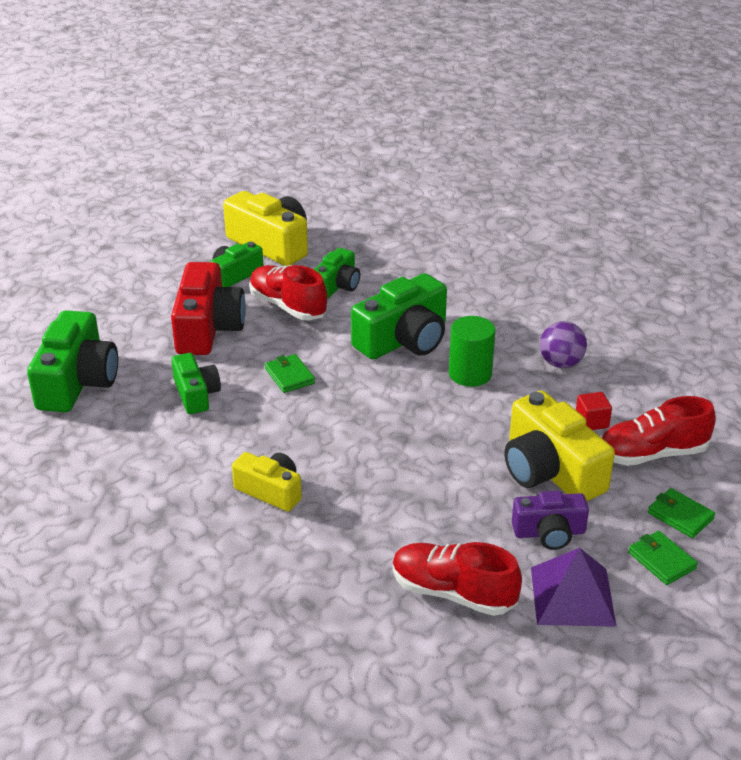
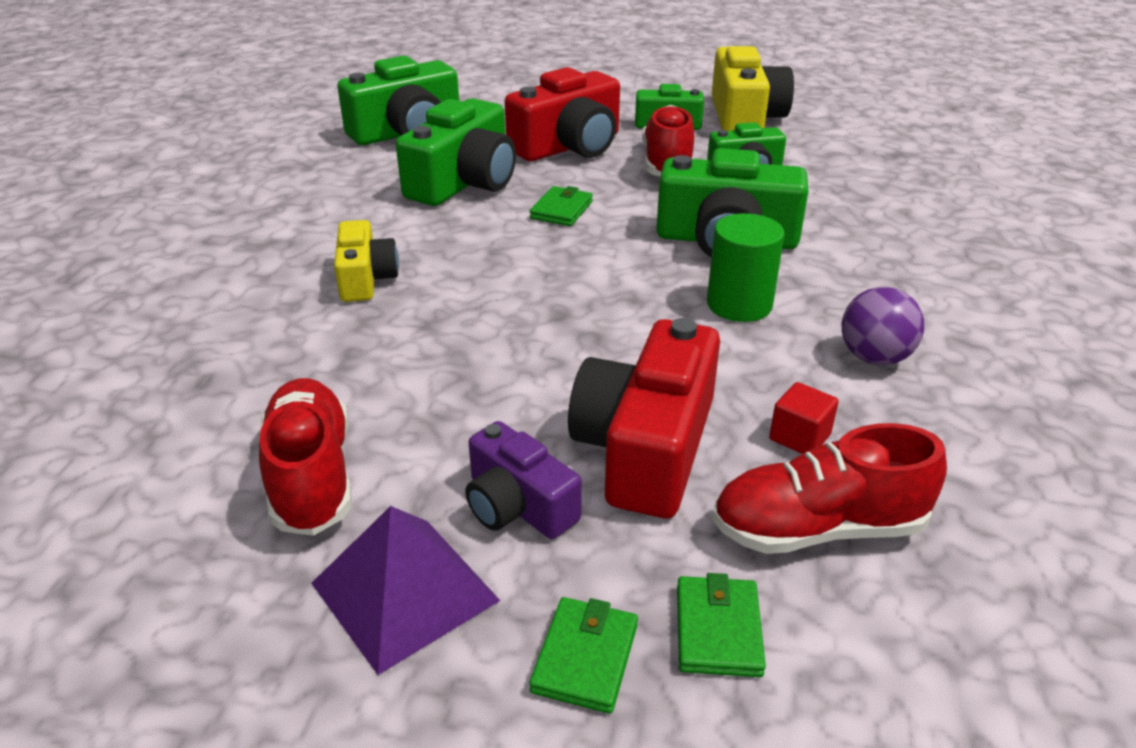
camera: 50 degrees right, 0 degrees up
green camera [171,353,221,414] -> green camera [396,99,516,206], size x1.69
yellow camera [504,391,615,501] -> red camera [568,318,720,518]
red shoe [602,396,716,466] -> red shoe turned 45 degrees counterclockwise [712,423,947,554]

